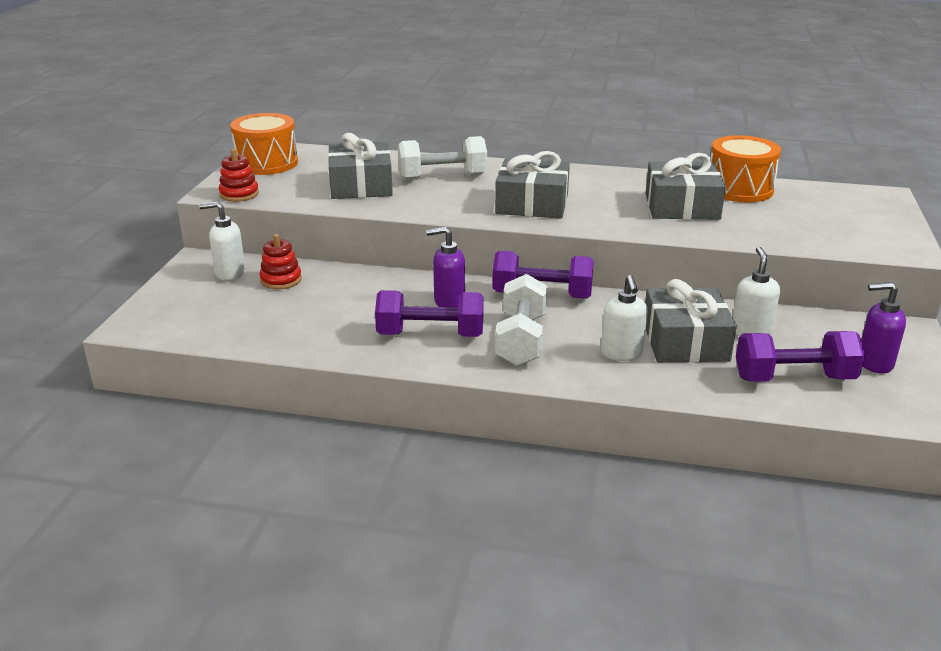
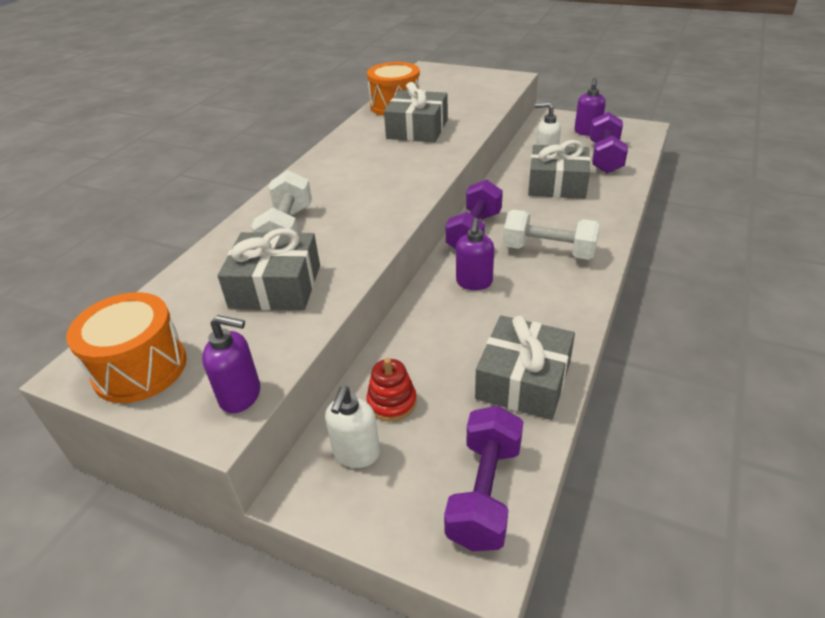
camera: 75 degrees left, 10 degrees up
red stacking toy [219,149,259,202] -> purple soap dispenser [202,315,260,413]
purple dumbbell [375,290,484,337] -> purple dumbbell moved to [444,406,523,551]
grey gift [495,151,570,219] -> grey gift moved to [475,315,575,420]
white soap dispenser [601,275,648,361] -> none

